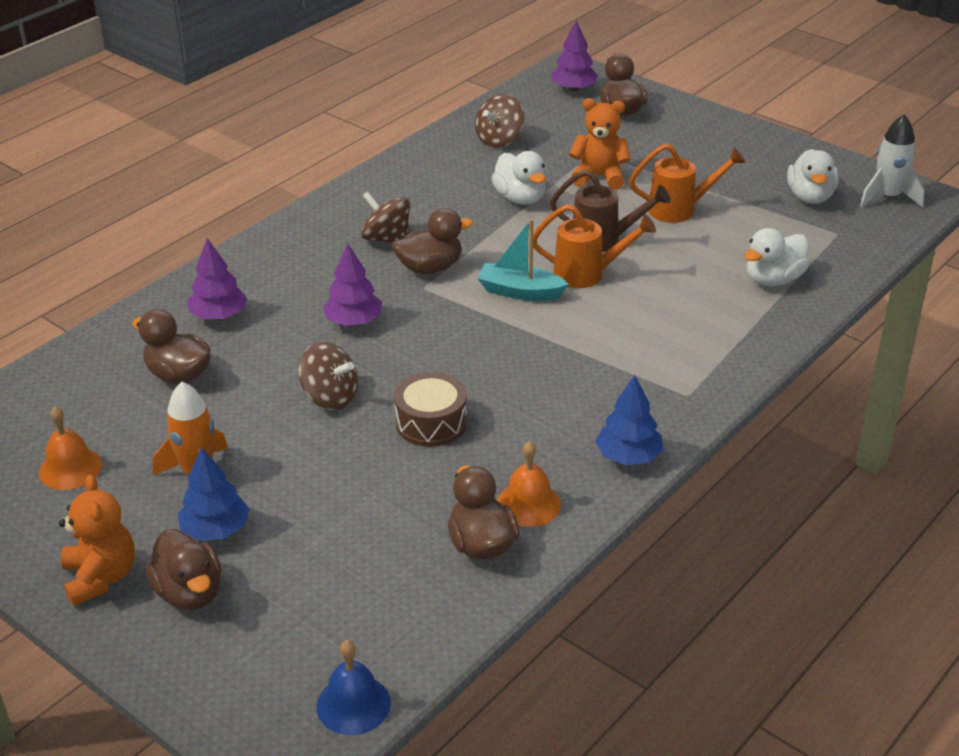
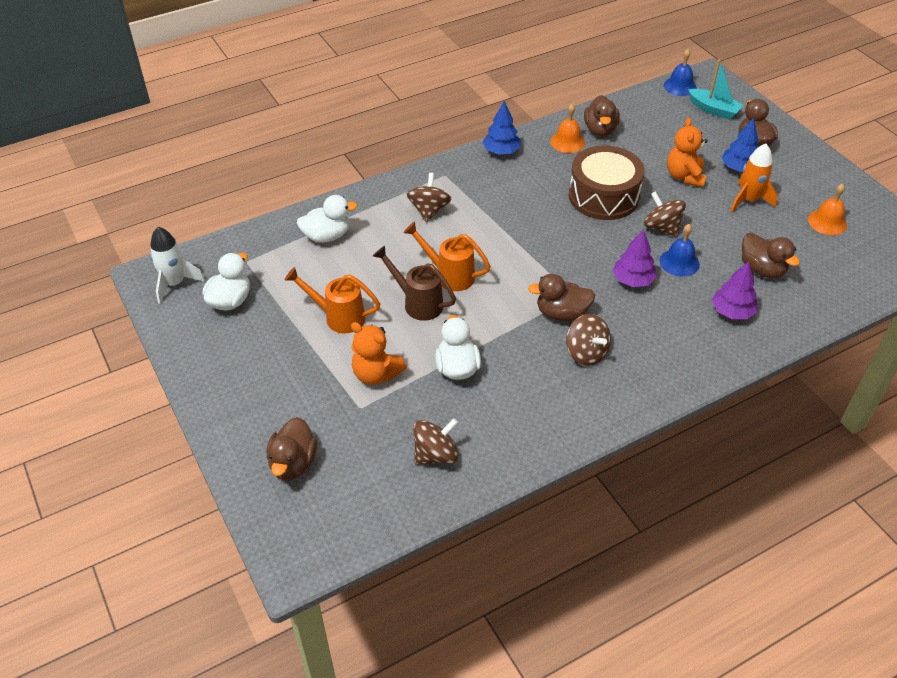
camera: 160 degrees left, 10 degrees up
orange teddy bear [59,475,135,606] -> orange teddy bear moved to [667,118,708,187]
brown drum [394,372,467,447] -> brown drum [569,145,645,220], size x1.60
turquoise boat [477,219,569,301] -> turquoise boat moved to [688,59,743,120]
purple tree [551,20,598,92] -> none
none -> brown spinning top [407,173,451,222]
none -> blue bell [660,224,700,277]

